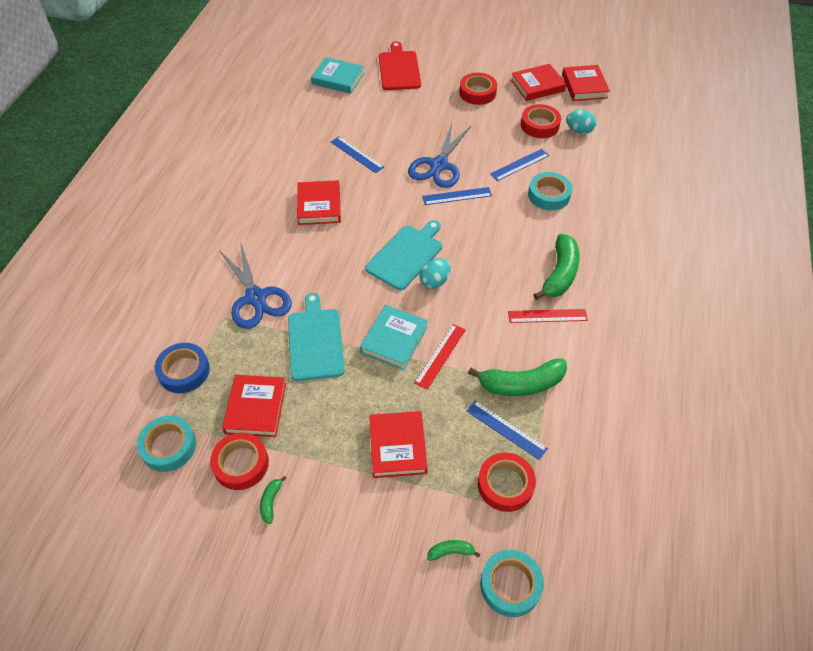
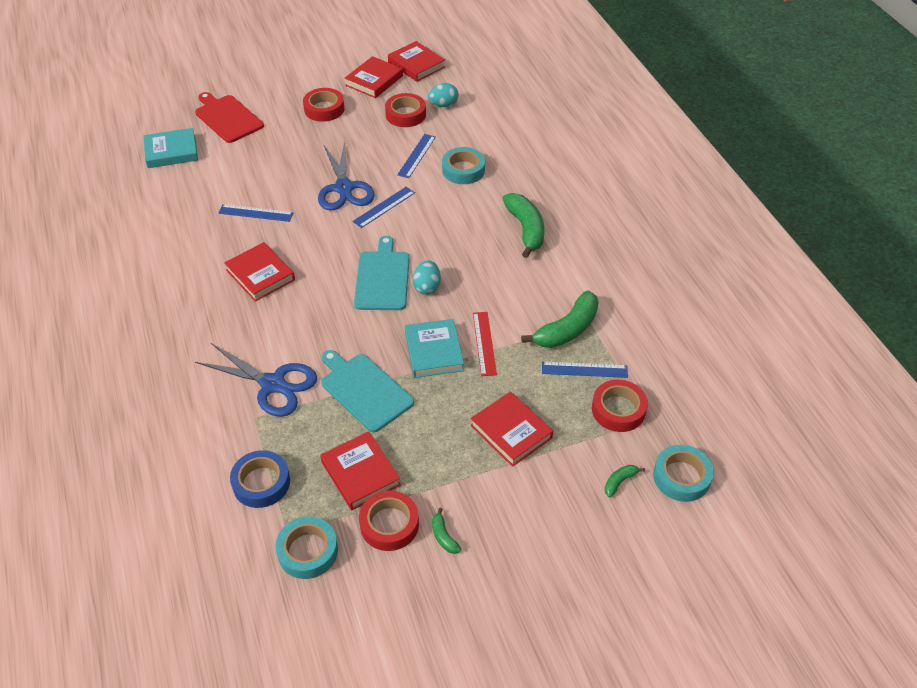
camera: 35 degrees left, 5 degrees down
red ruler [508,309,588,323] -> none

